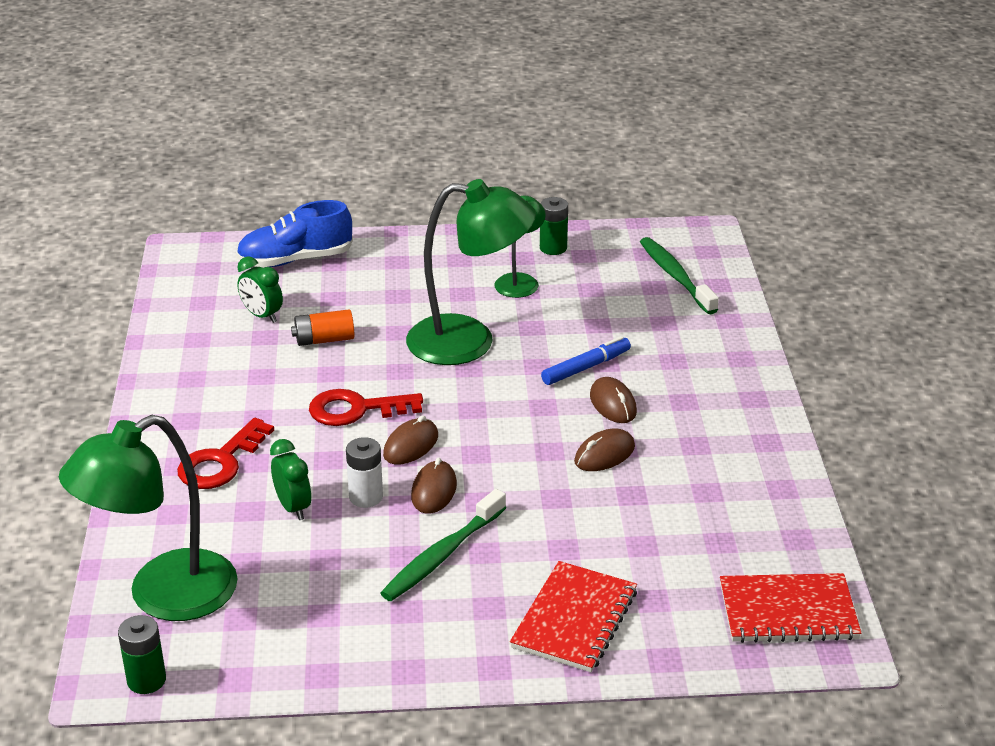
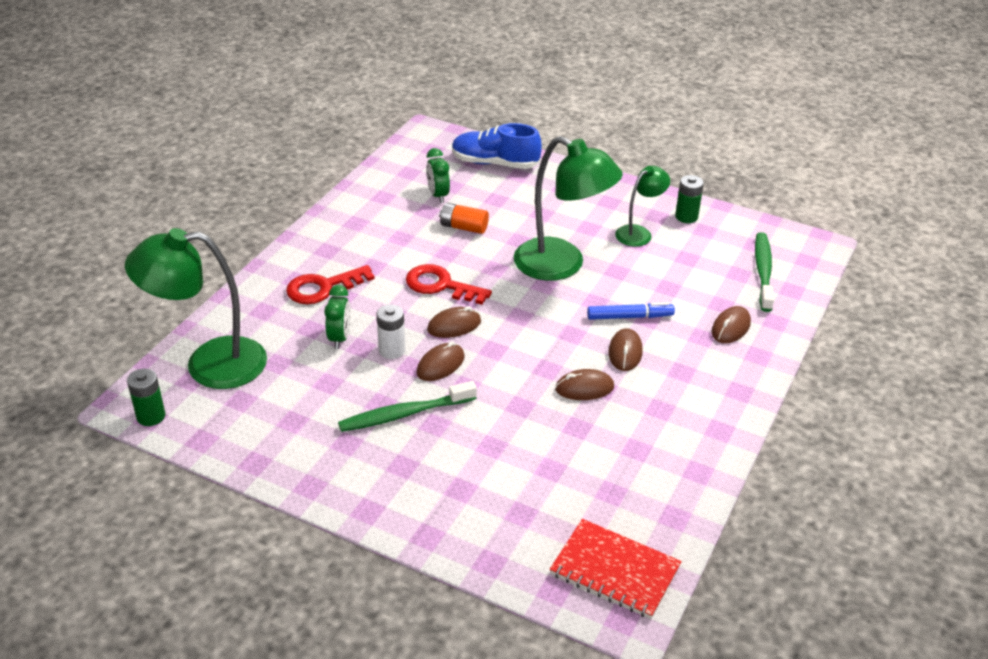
camera: 30 degrees right, 5 degrees up
red notebook [510,561,637,672] -> none
none -> brown mouse [711,306,751,343]

